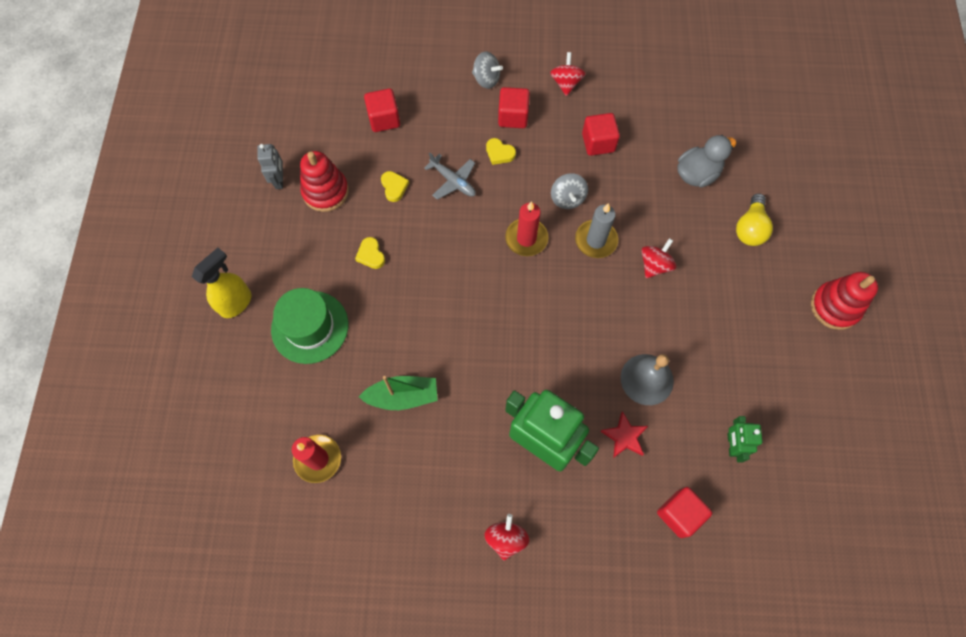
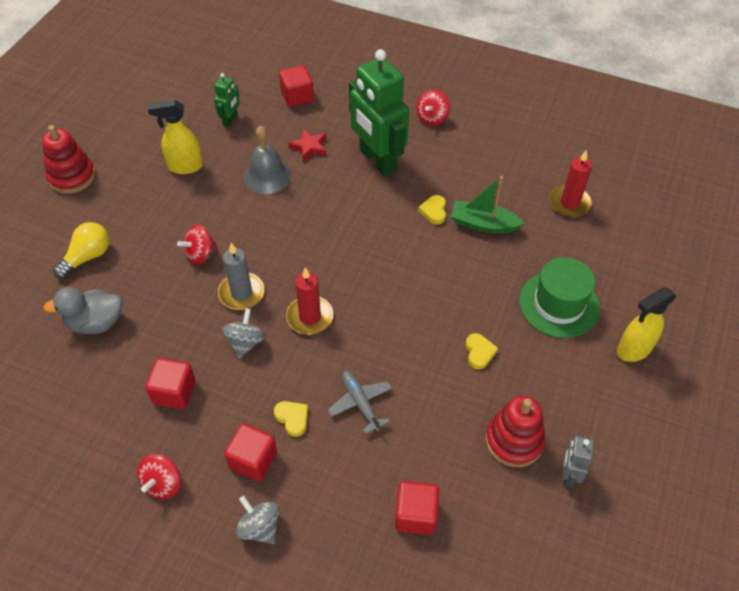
camera: 160 degrees left, 15 degrees down
yellow heart [381,171,409,202] -> yellow heart moved to [418,195,446,225]
none -> yellow spray bottle [148,100,203,174]

